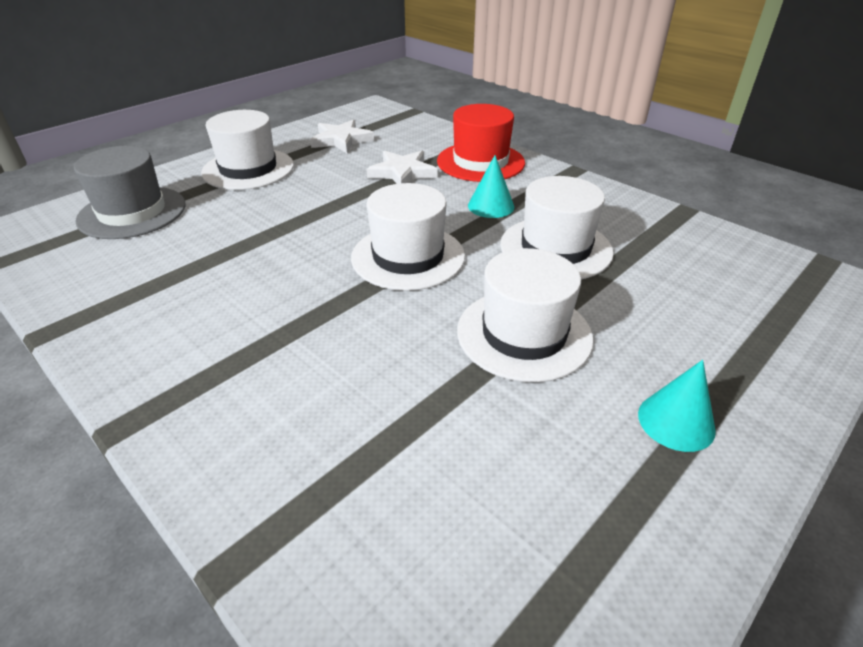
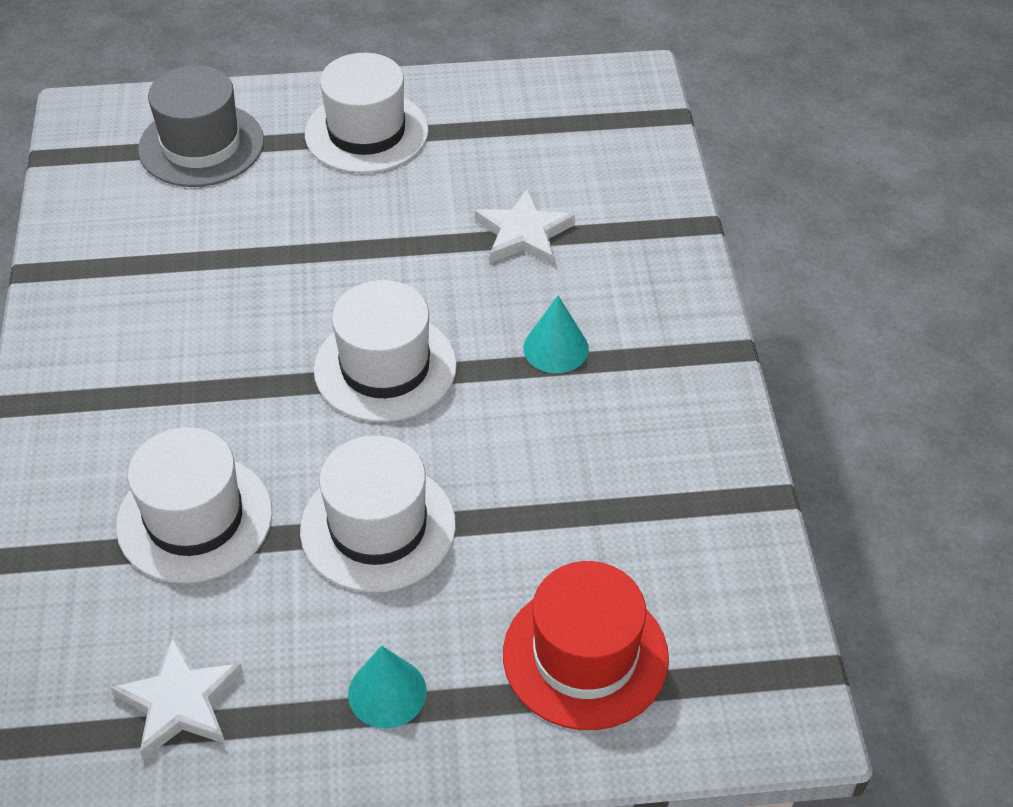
camera: 40 degrees right, 10 degrees up
white star [310,119,374,153] -> white star moved to [110,636,243,760]
red hat [437,104,525,182] -> red hat moved to [503,561,669,730]
white hat [500,176,614,279] -> white hat moved to [116,427,272,584]

